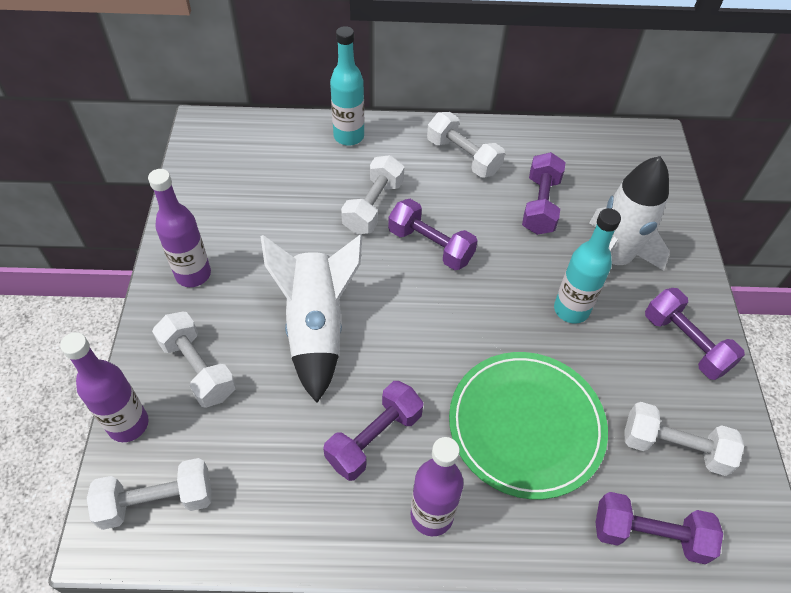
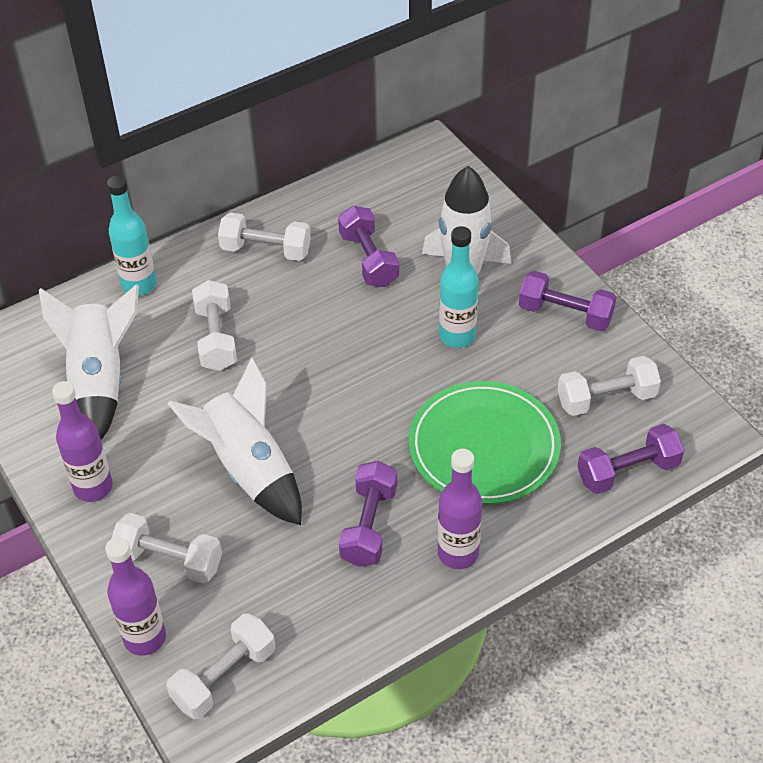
camera: 30 degrees left, 5 degrees down
purple dumbbell [388,199,478,270] -> none
none -> white rocket [39,284,139,440]

